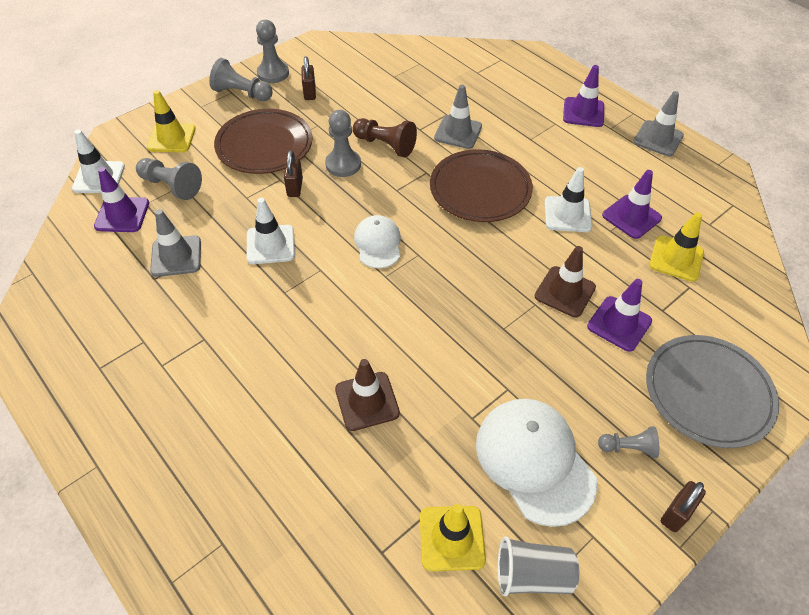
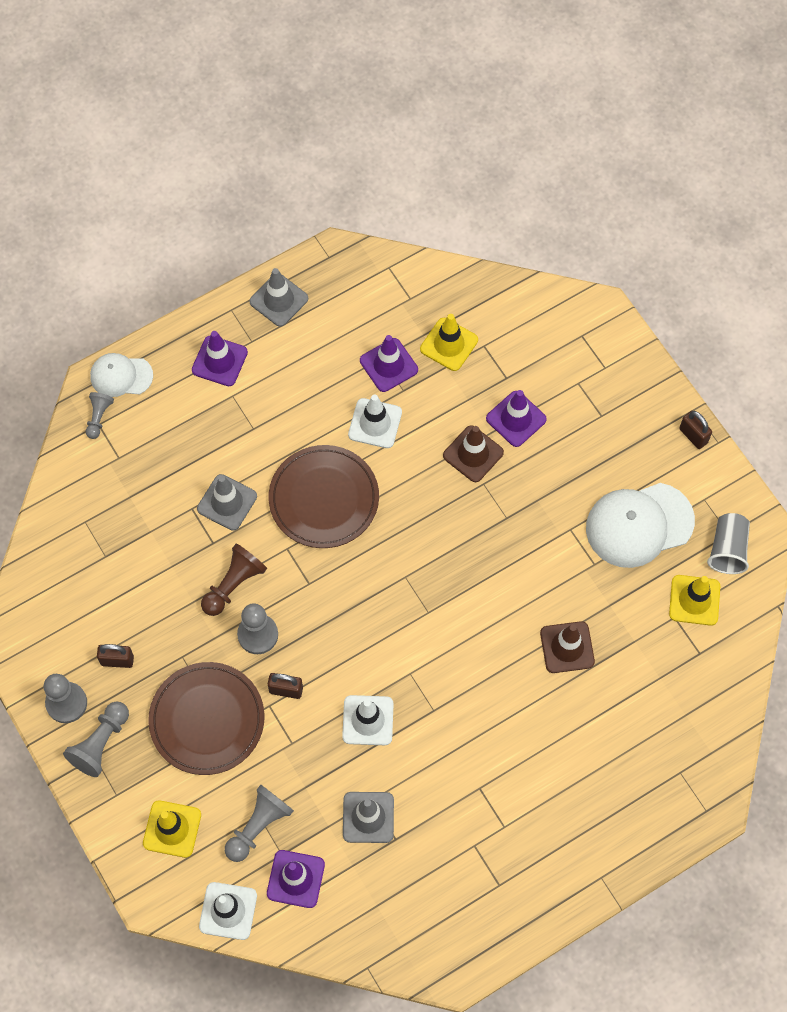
camera: 80 degrees left, 15 degrees up
white cap [354,215,401,268] -> white cap moved to [90,353,153,397]
grey pawn [598,427,659,458] -> grey pawn moved to [86,392,114,439]
grey plate [646,335,779,448] -> none

